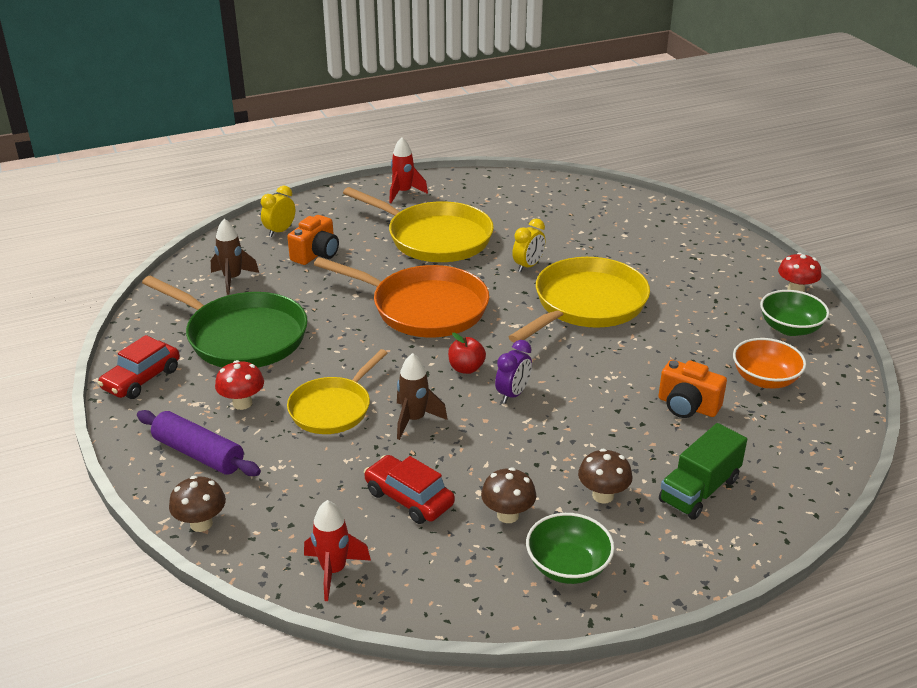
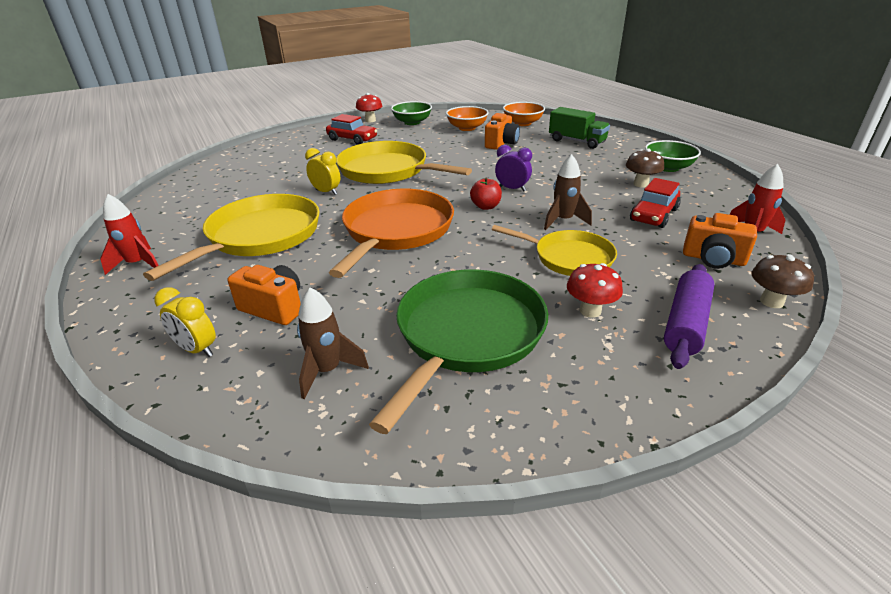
camera: 95 degrees left, 0 degrees up
red car [98,335,180,399] -> red car moved to [326,114,377,145]
brown mushroom [578,449,633,504] -> none
none -> orange bowl [503,102,545,126]
none -> orange camera [683,213,757,269]

